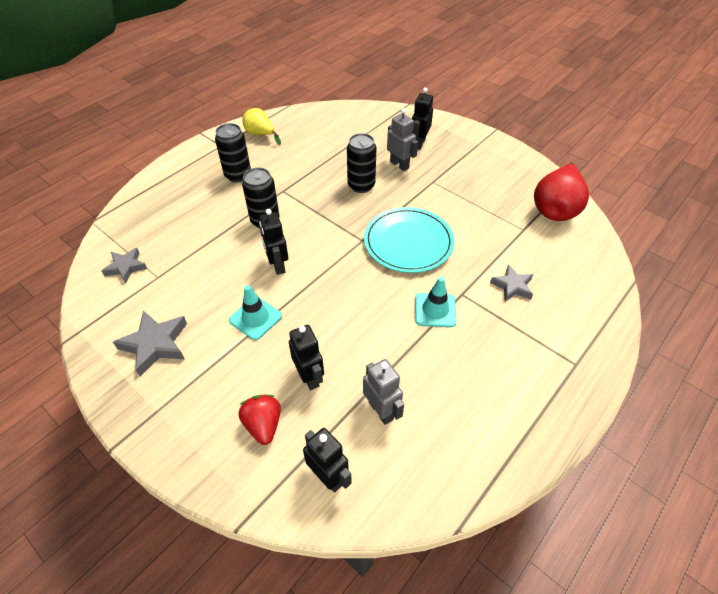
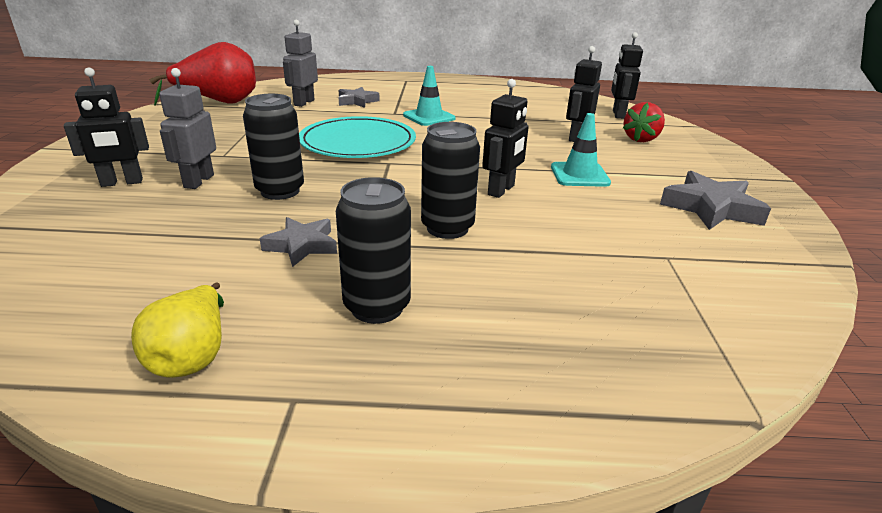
camera: 130 degrees left, 20 degrees down
grey star [101,248,147,284] -> grey star moved to [259,217,337,267]
grey robot [363,359,404,425] -> grey robot moved to [283,20,318,107]

